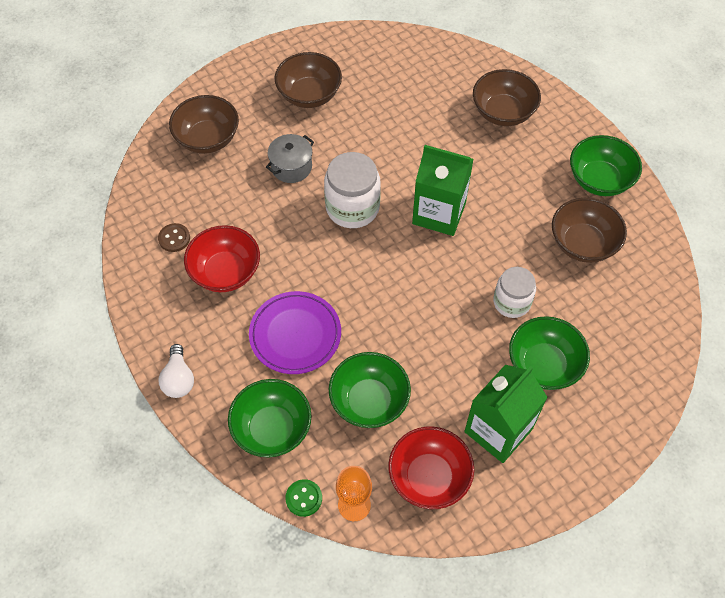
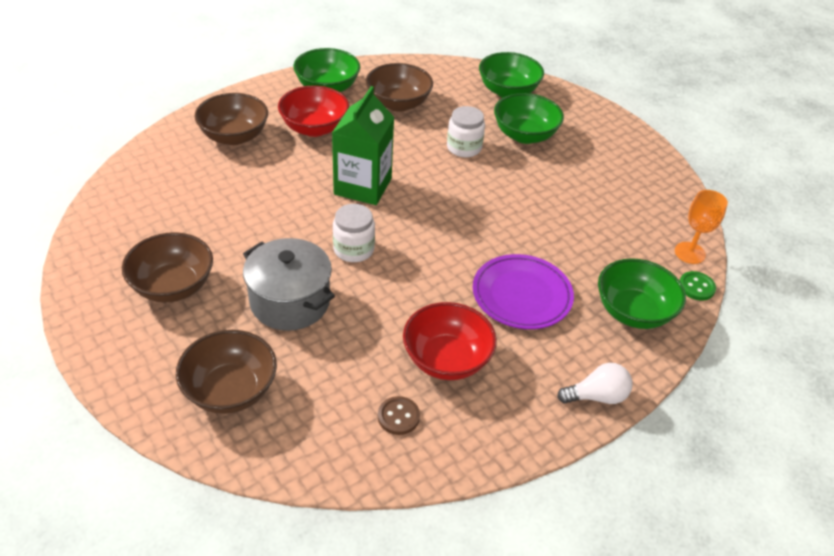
camera: 95 degrees left, 15 degrees down
grey pot [266,134,314,183] -> grey pot [243,238,335,331], size x1.53
white jar [324,152,381,228] -> white jar [333,204,375,262], size x0.66
green bowl [329,352,411,428] -> green bowl moved to [479,52,544,98]
red bowl [388,427,474,509] -> red bowl moved to [278,85,349,137]
green carton [464,365,548,463] -> none

